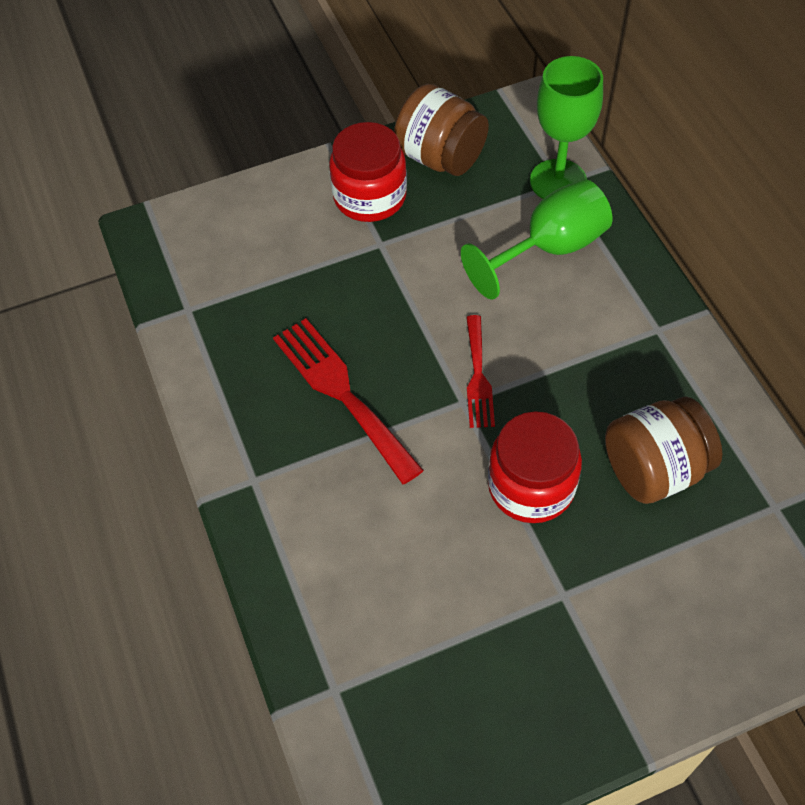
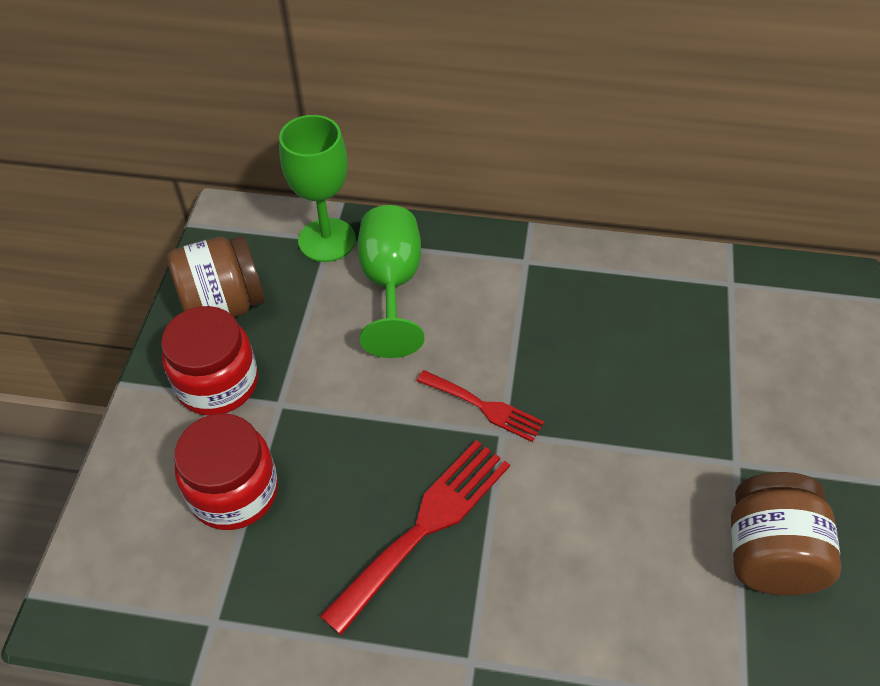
camera: 60 degrees left, 5 degrees down
red fork [273,318,424,484] -> red fork turned 135 degrees clockwise [320,440,510,635]
red jar [488,411,582,523] -> red jar moved to [174,413,278,530]
brown jar [605,397,722,504] -> brown jar moved to [731,472,841,596]

